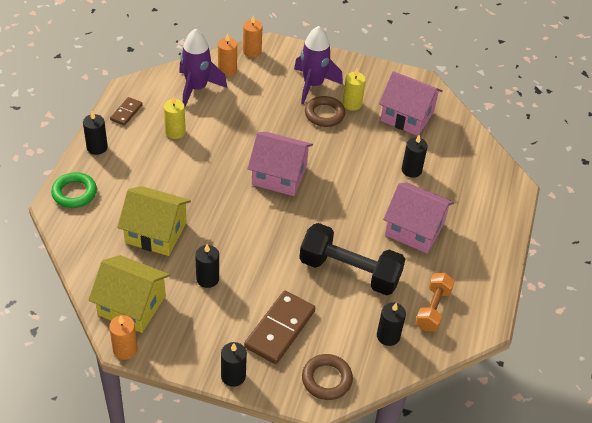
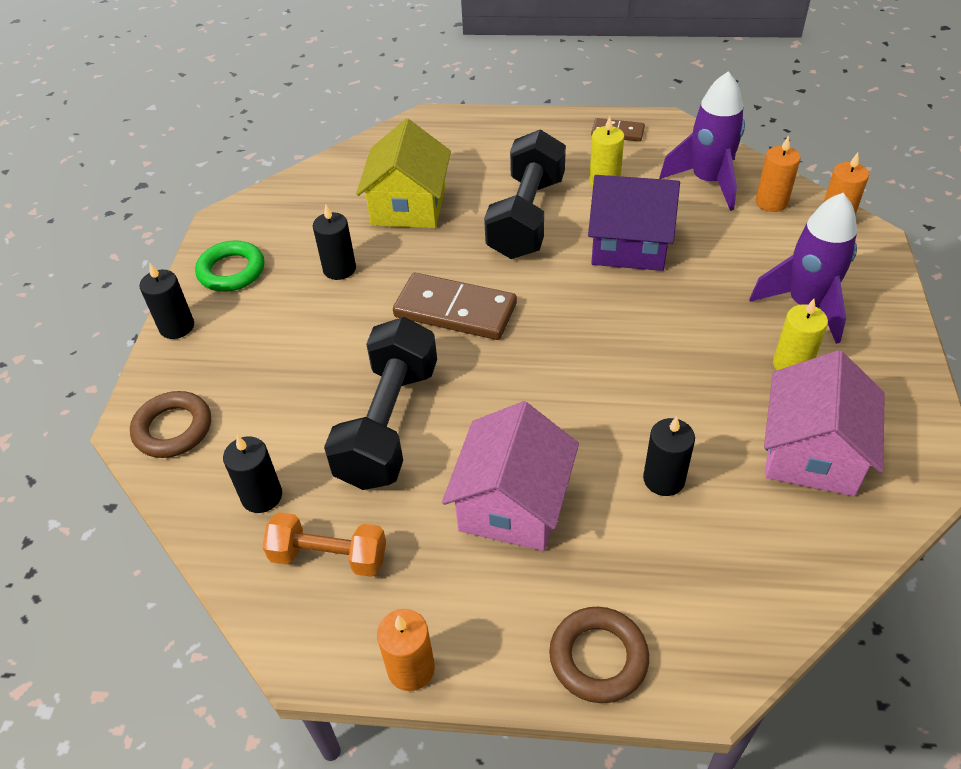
camera: 85 degrees right, 0 degrees up
green ring [51,172,97,208] -> green ring moved to [195,240,264,292]
black candle [83,111,108,155] -> none
yellow house [88,255,170,333] -> none
orange candle [109,315,138,360] -> orange candle moved to [377,609,435,691]
brown domino [244,291,315,364] -> brown domino moved to [393,273,517,340]
pink house [248,132,313,196] -> none
brown ring [305,96,345,127] -> brown ring moved to [549,607,649,703]
none -> black dumbbell [484,130,566,259]
none -> purple house [588,175,680,271]

